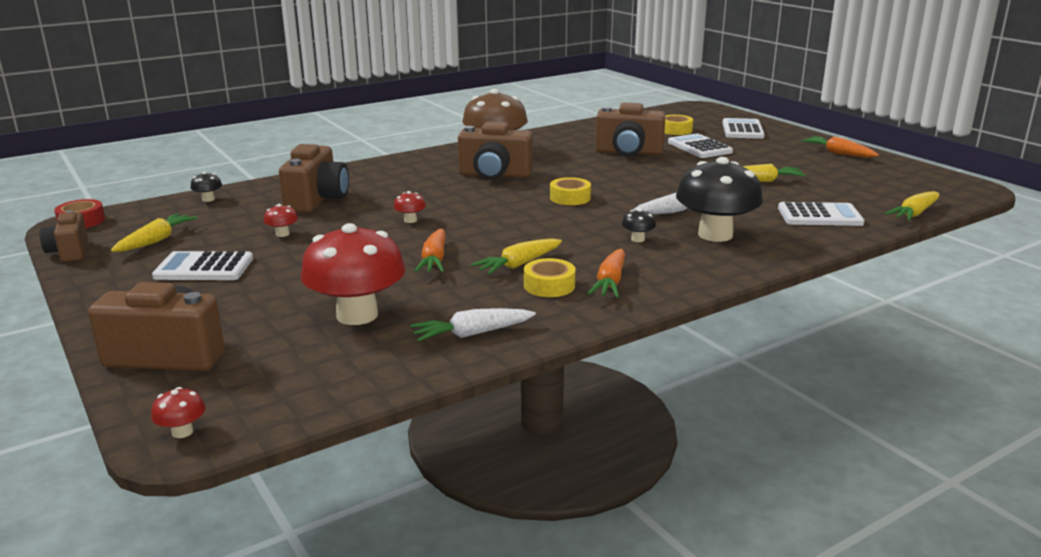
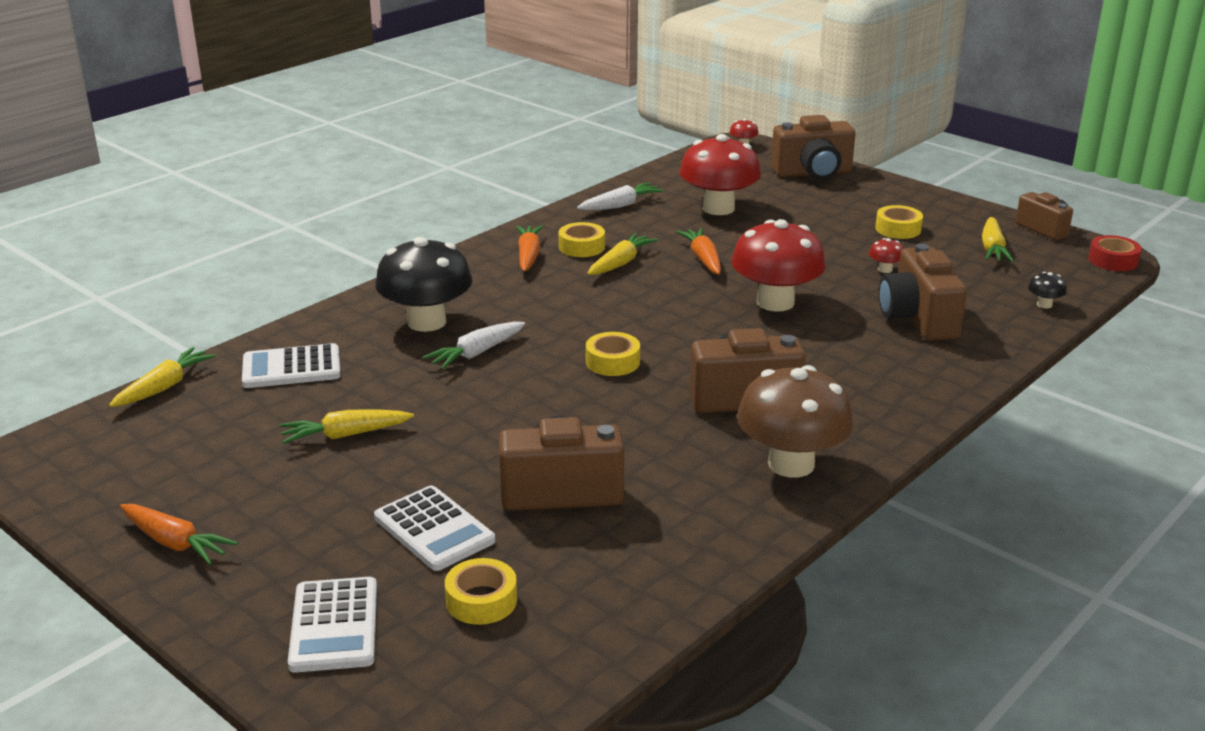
camera: 165 degrees right, 5 degrees up
white calculator [152,251,253,280] -> yellow tape [875,205,923,239]
red mushroom [393,191,426,223] -> red mushroom [731,219,826,311], size x2.49
black mushroom [622,209,656,242] -> none

